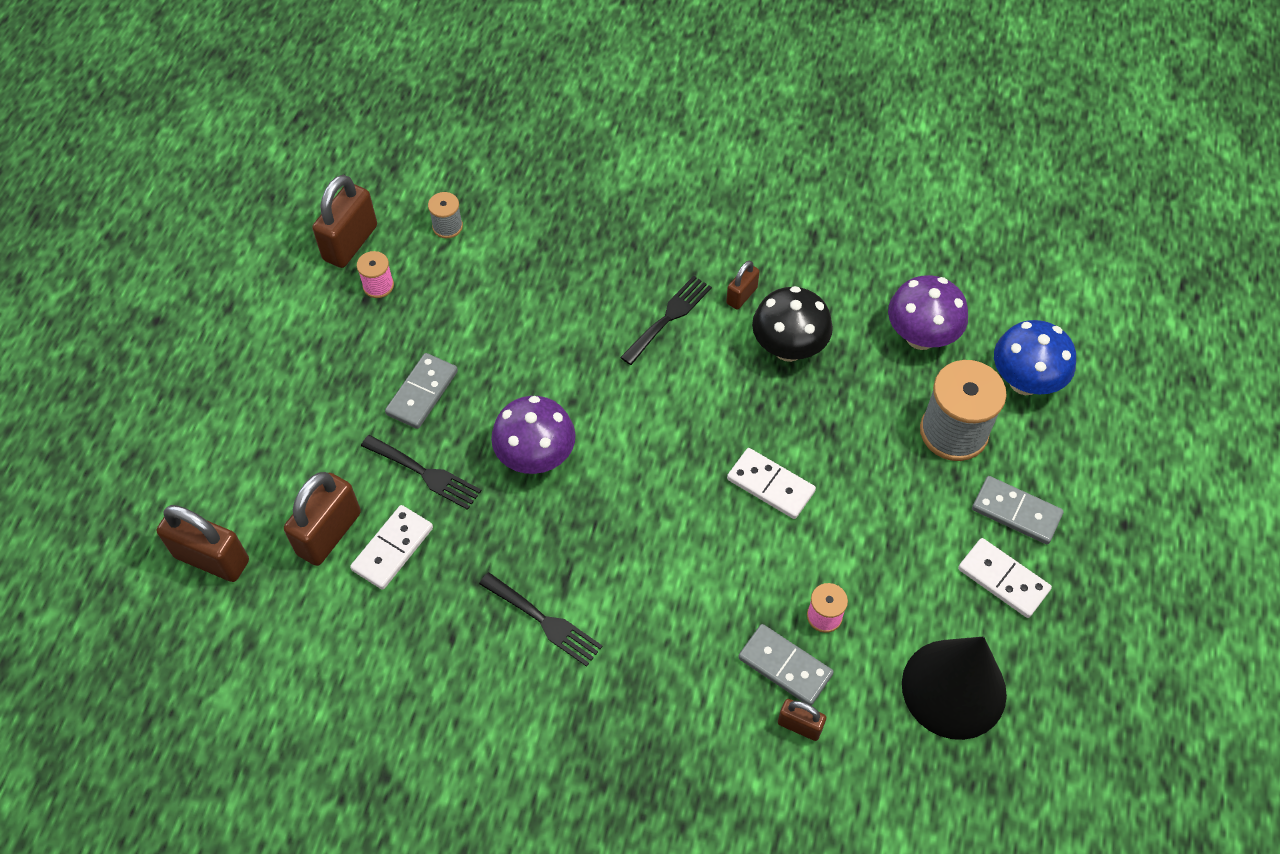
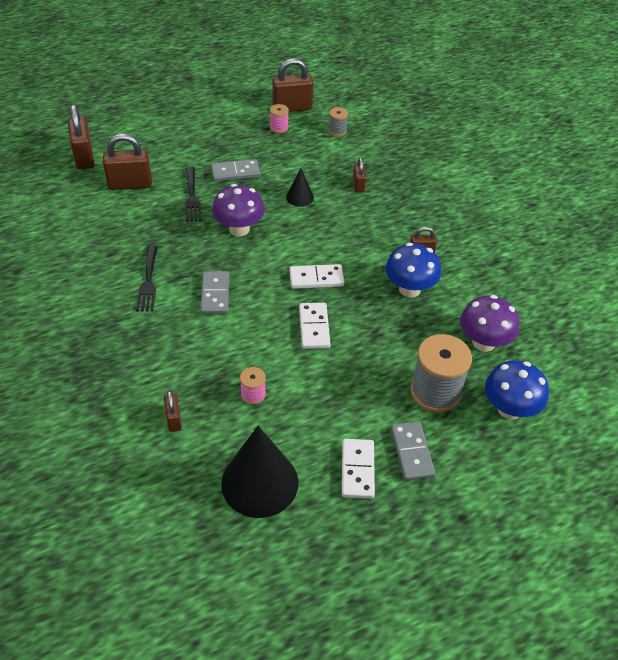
camera: 50 degrees right, 10 degrees down
white domino [350,505,433,590] -> white domino moved to [289,264,345,289]
black fork [620,276,712,365] -> none
grey domino [738,624,834,705] -> grey domino moved to [200,271,230,314]
black mushroom [752,286,833,362] -> blue mushroom [385,243,441,298]
none -> black cone [286,168,314,207]
none -> brown padlock [353,157,366,192]

